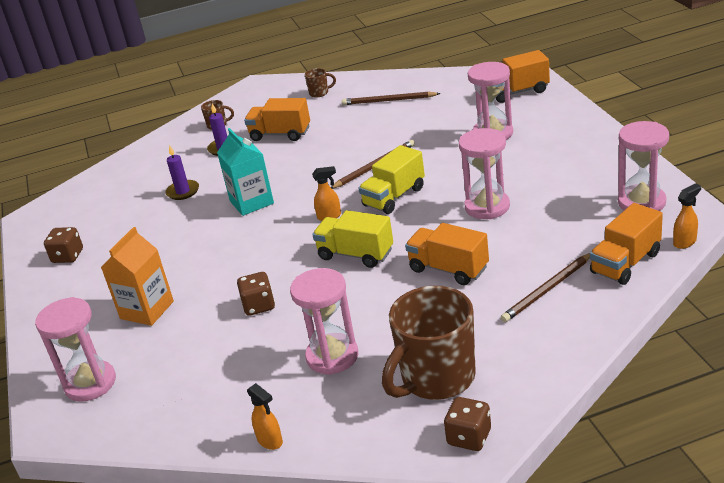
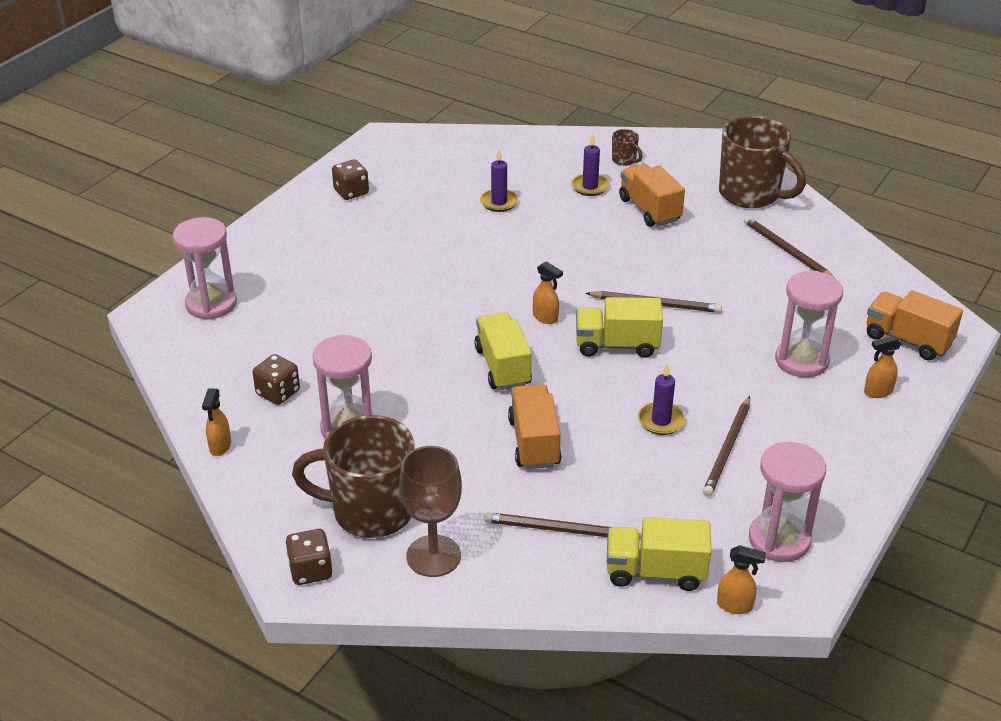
camera: 45 degrees right, 5 degrees up
orange carton [101,227,174,326] -> none
turquoise carton [217,128,274,216] -> none
brown dice [237,272,275,316] -> brown dice moved to [252,354,300,405]
brown mug [305,68,336,98] -> brown mug [719,116,806,208], size x2.41
pink hourglass [459,128,510,219] -> purple candle [638,364,685,435]
orange truck [590,203,663,285] -> yellow truck [607,517,712,591]
none -> brown goblet [399,446,462,577]
none -> brown pencil [703,396,750,497]
none -> orange spray bottle [864,335,902,398]

